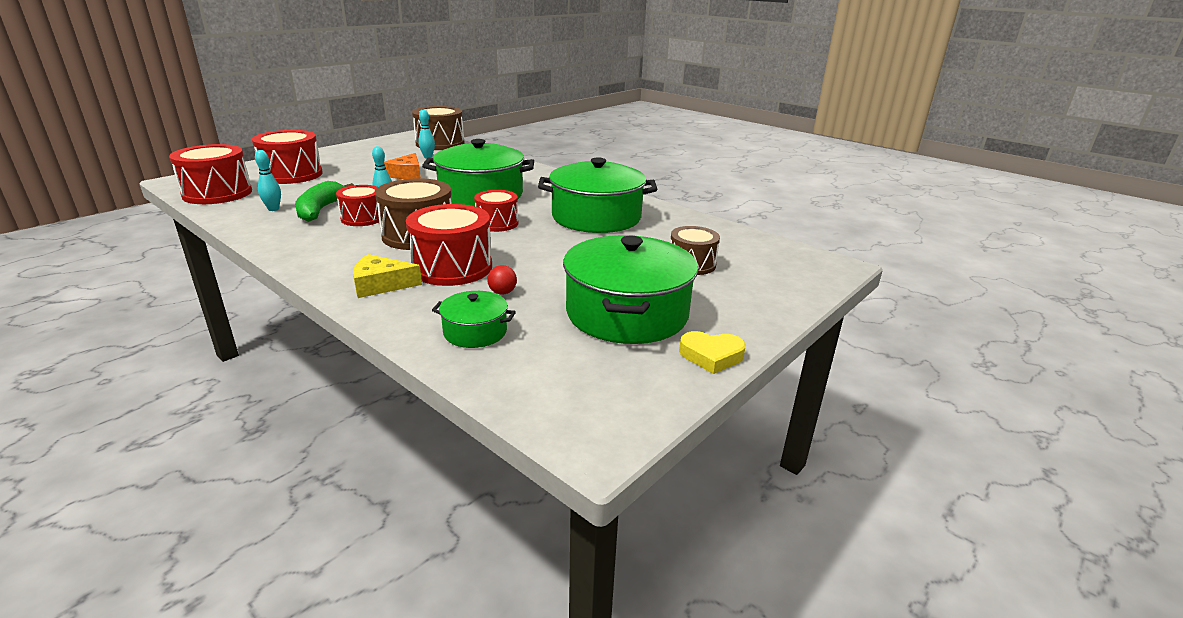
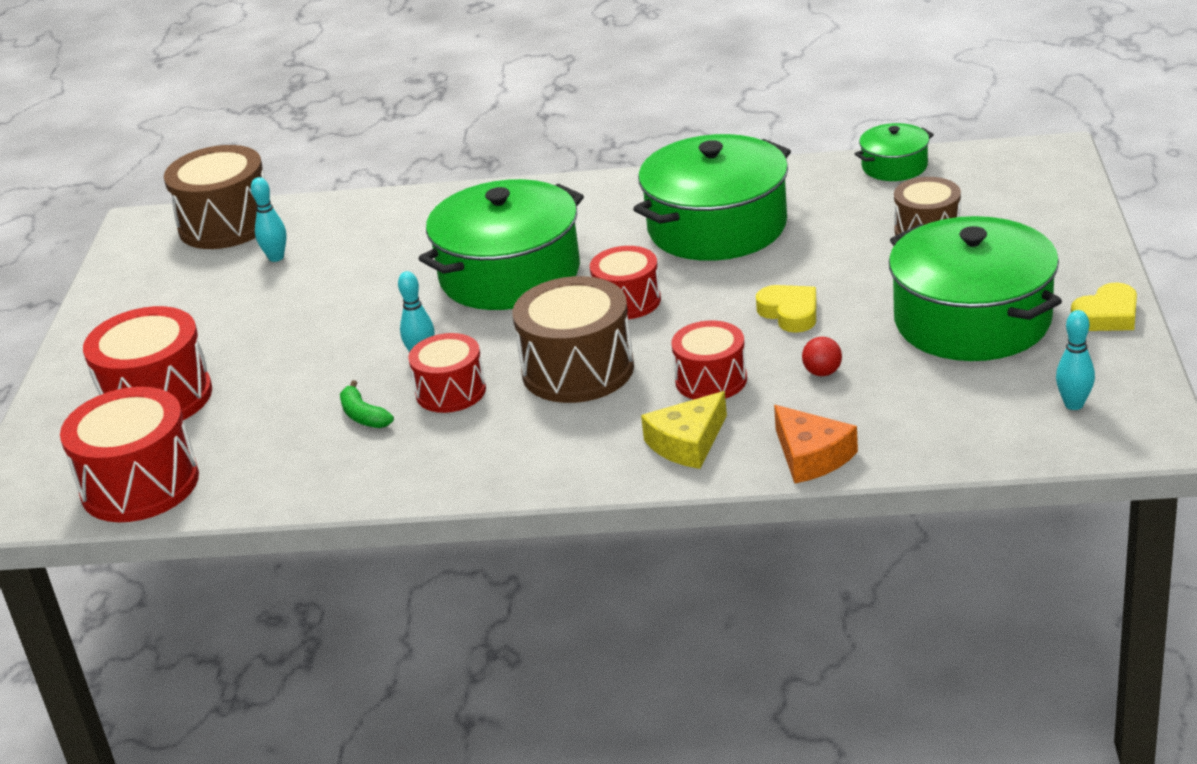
camera: 35 degrees left, 5 degrees up
turquoise bowling pin [255,150,281,211] -> turquoise bowling pin moved to [1056,310,1095,410]
green banana [295,181,354,222] -> green banana [340,380,394,428], size x0.56
orange cheese [384,153,421,179] -> orange cheese moved to [774,405,858,483]
red drum [406,204,492,286] -> red drum [671,321,747,399], size x0.62
green pot [432,291,516,348] -> green pot moved to [855,123,934,181]
none -> yellow heart [756,285,817,333]

